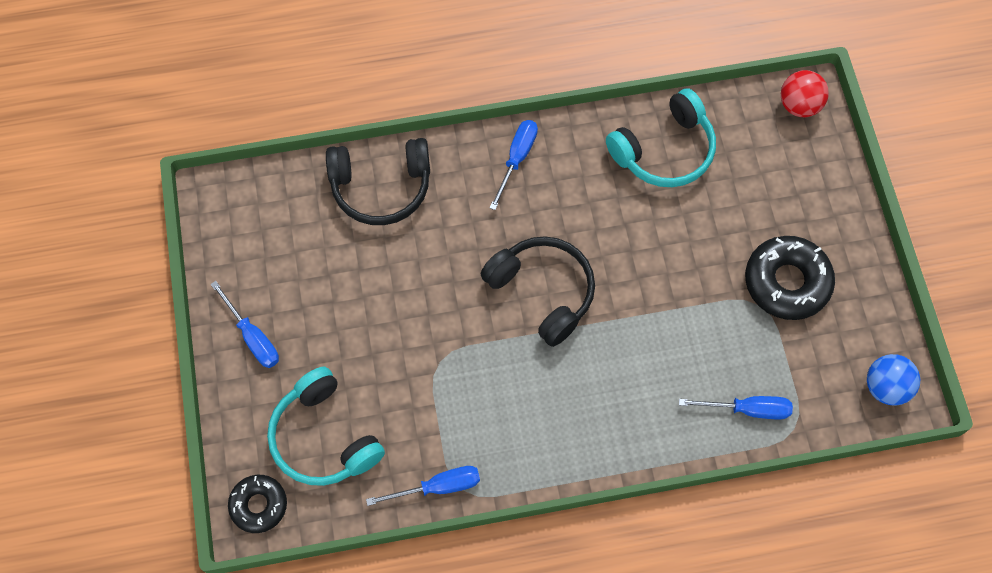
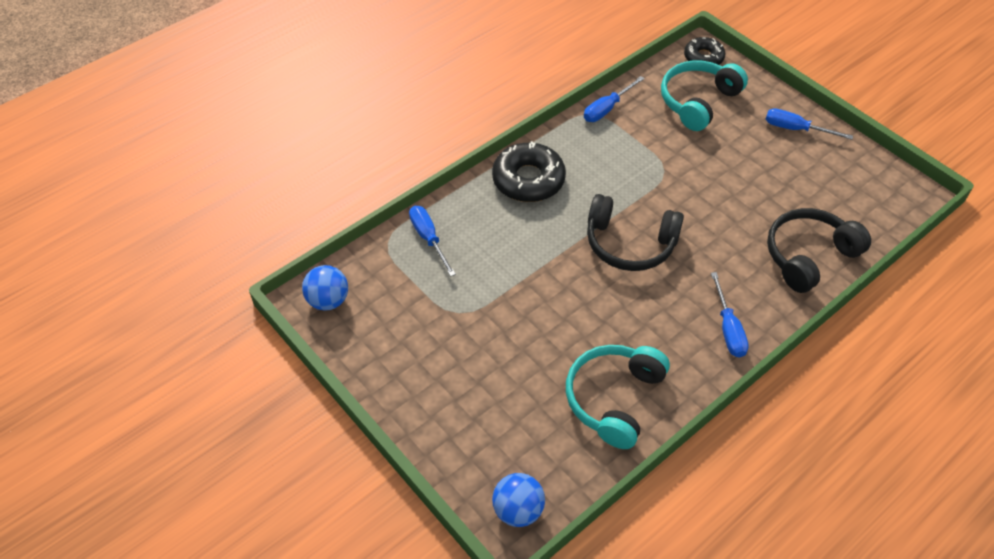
camera: 150 degrees right, 15 degrees down
turquoise headphones [267,367,385,486] -> turquoise headphones turned 75 degrees counterclockwise [661,60,748,131]
blue screwdriver [679,396,793,419] -> blue screwdriver turned 90 degrees clockwise [409,206,456,277]
black donut [745,236,835,320] -> black donut moved to [492,141,566,202]
red ball [781,70,829,117] -> blue ball [492,473,545,527]

